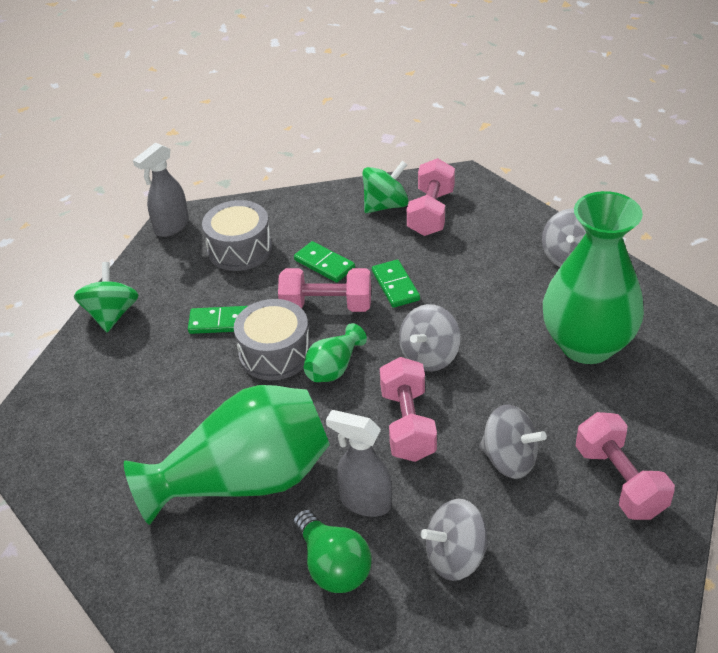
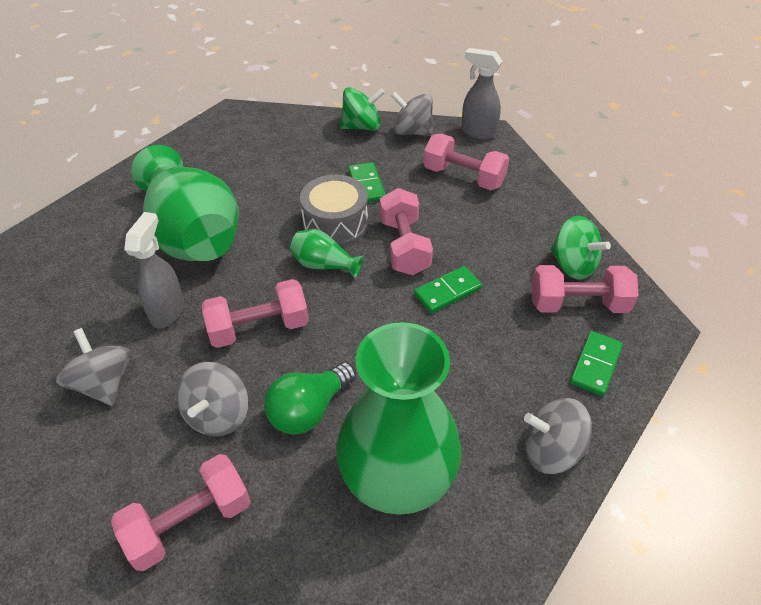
camera: 75 degrees right, 5 degrees up
grey drum [202,200,272,271] -> pink dumbbell [424,134,510,190]
green light bulb [293,509,372,593] -> green light bulb moved to [264,362,356,435]
green domino [294,241,355,283] -> green domino moved to [570,331,623,396]
grey spinning top [399,304,461,372] -> grey spinning top moved to [391,92,434,136]

